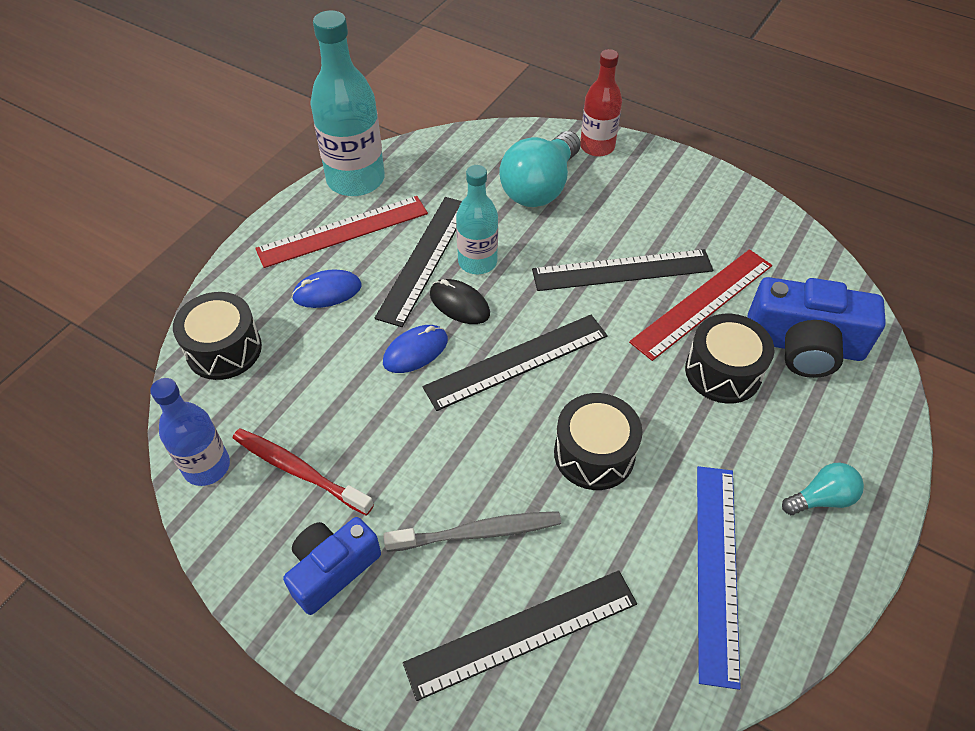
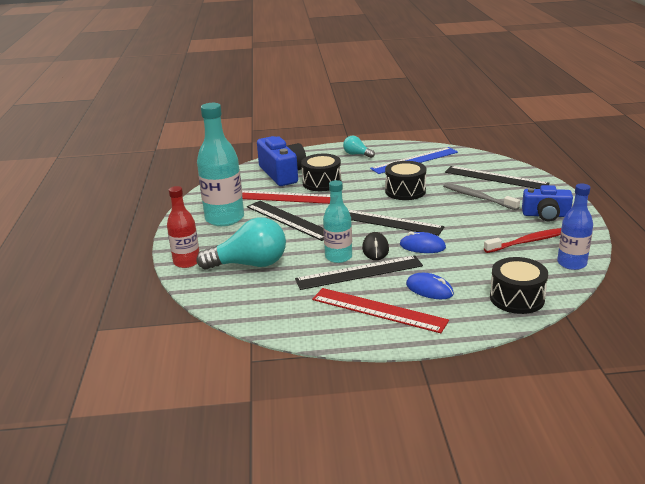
camera: 125 degrees left, 25 degrees down
red toothbrush [233,429,374,515] -> red toothbrush turned 105 degrees counterclockwise [484,228,561,253]
turquoise bottle [310,10,385,196] -> turquoise bottle moved to [197,103,244,226]

